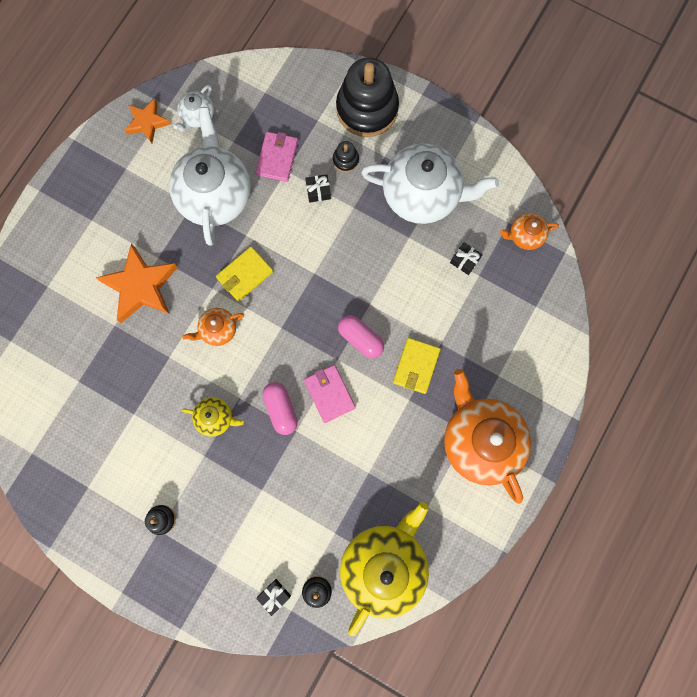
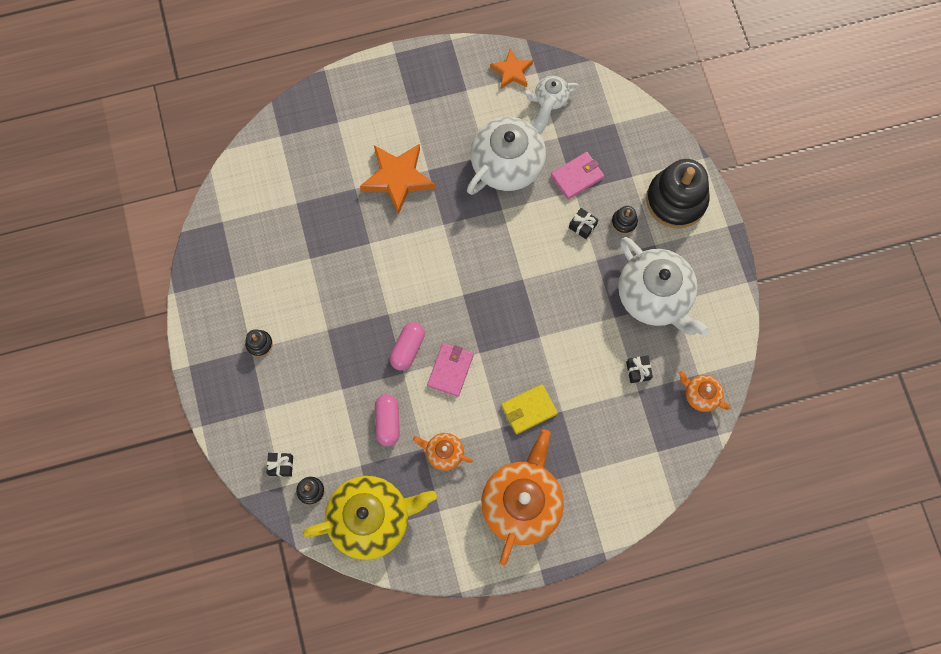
camera: 45 degrees right, 5 degrees down
orange teapot [182,308,244,346] -> orange teapot moved to [413,433,473,471]
yellow teapot [182,397,244,437] -> none
yellow wallet [216,247,273,302] -> none
pink capsule [338,315,384,359] -> pink capsule moved to [375,394,400,446]

